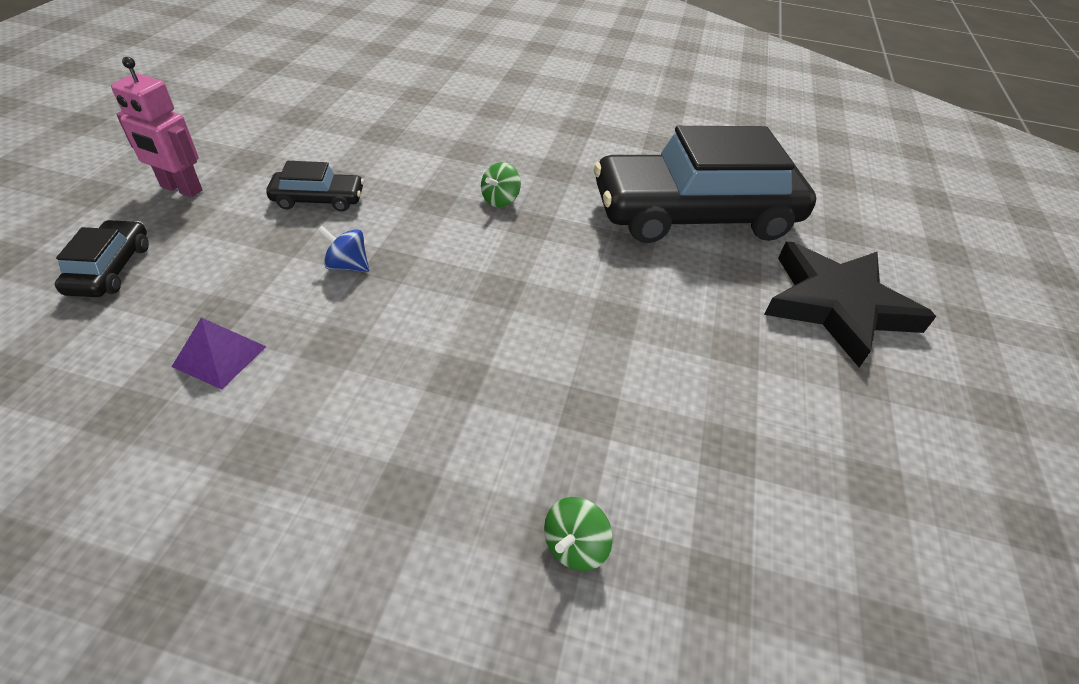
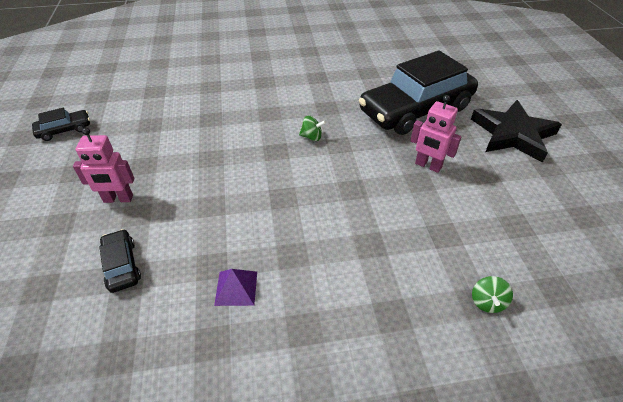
camera: 20 degrees left, 0 degrees up
black car [266,161,364,212] -> black car moved to [32,108,90,141]
blue spinning top [317,226,369,272] -> none
green spinning top [481,162,521,208] -> green spinning top turned 90 degrees counterclockwise [299,116,326,141]
none -> pink robot [410,95,462,173]

